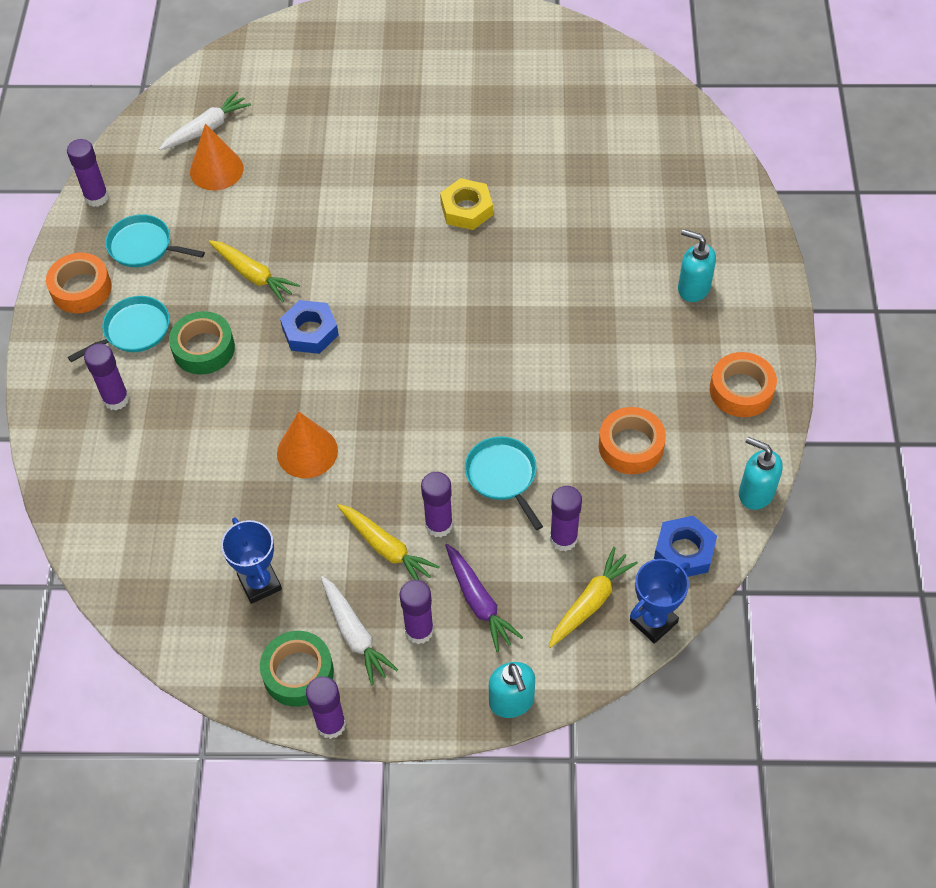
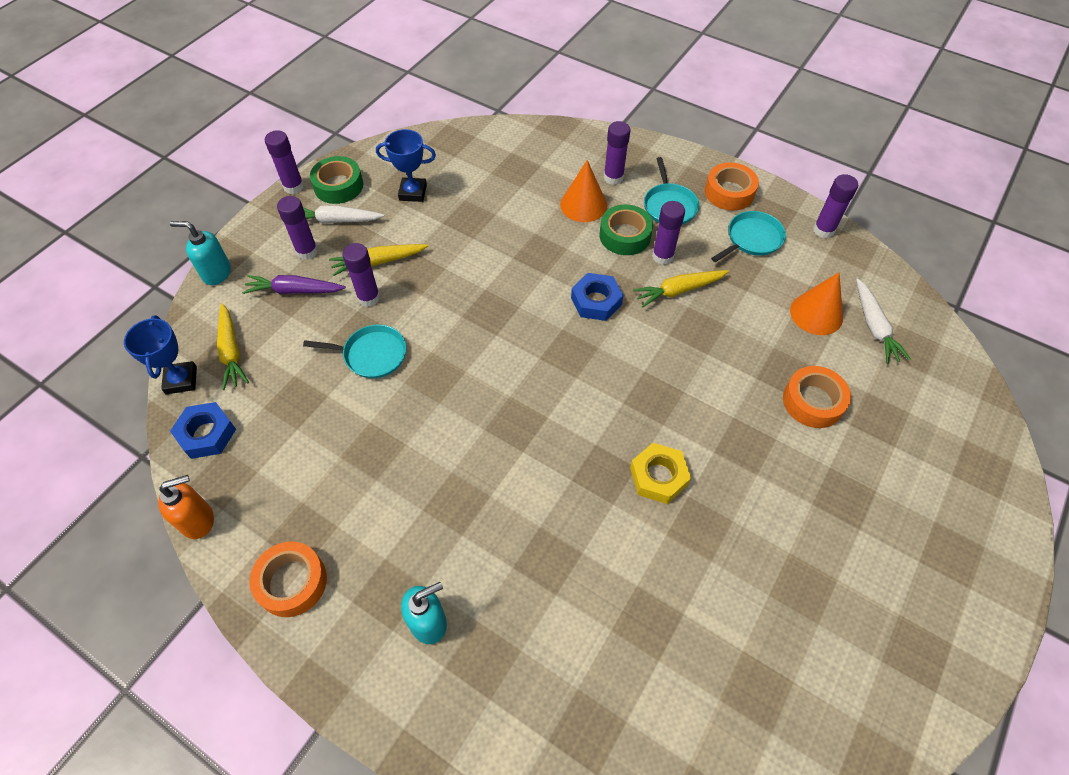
camera: 120 degrees right, 0 degrees up
orange cone [277,412,338,478] -> orange cone moved to [560,160,607,222]
purple glue stick [550,486,582,552] -> purple glue stick moved to [652,201,685,265]
orange tape [599,407,666,474] -> orange tape moved to [783,366,851,428]
turquoise soap dispenser [739,437,783,510] -> orange soap dispenser [158,475,214,539]

